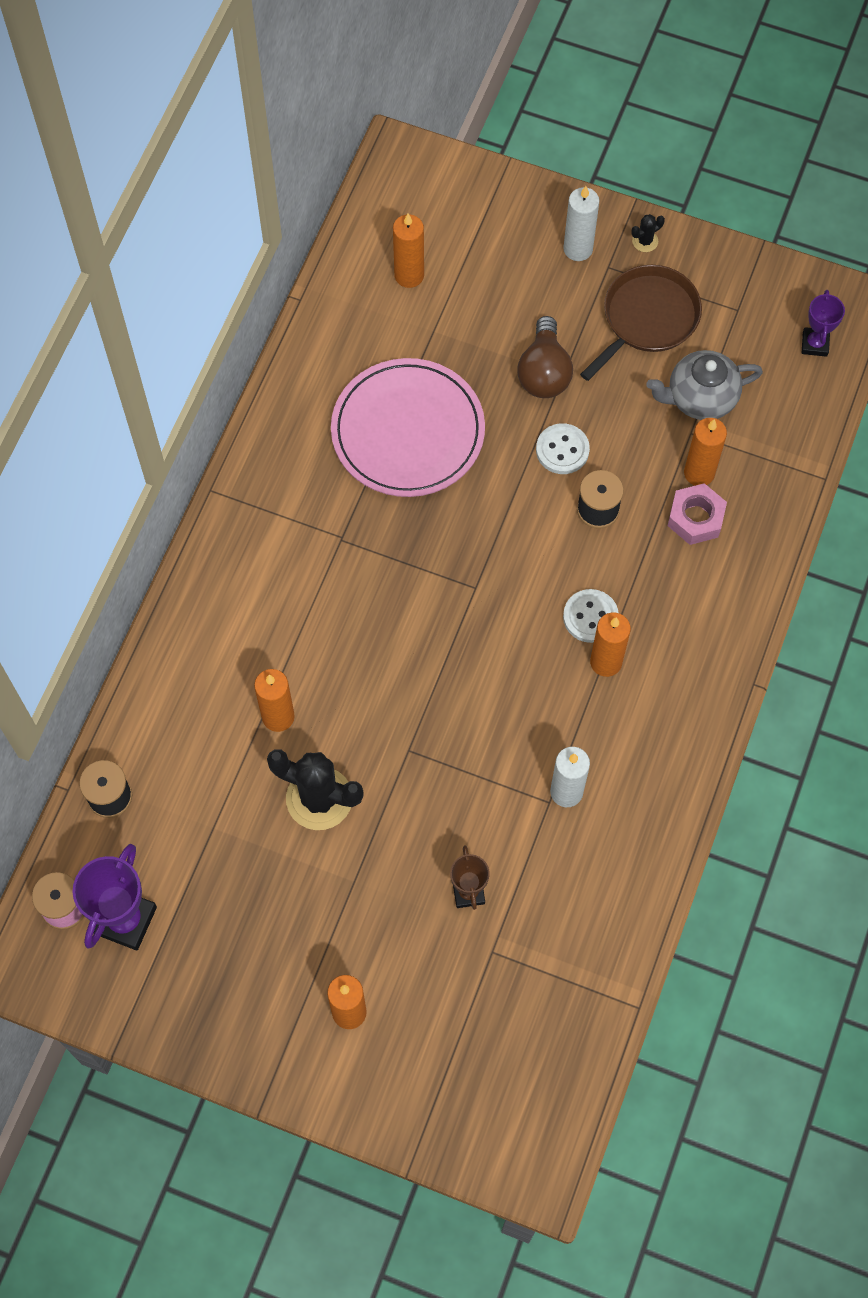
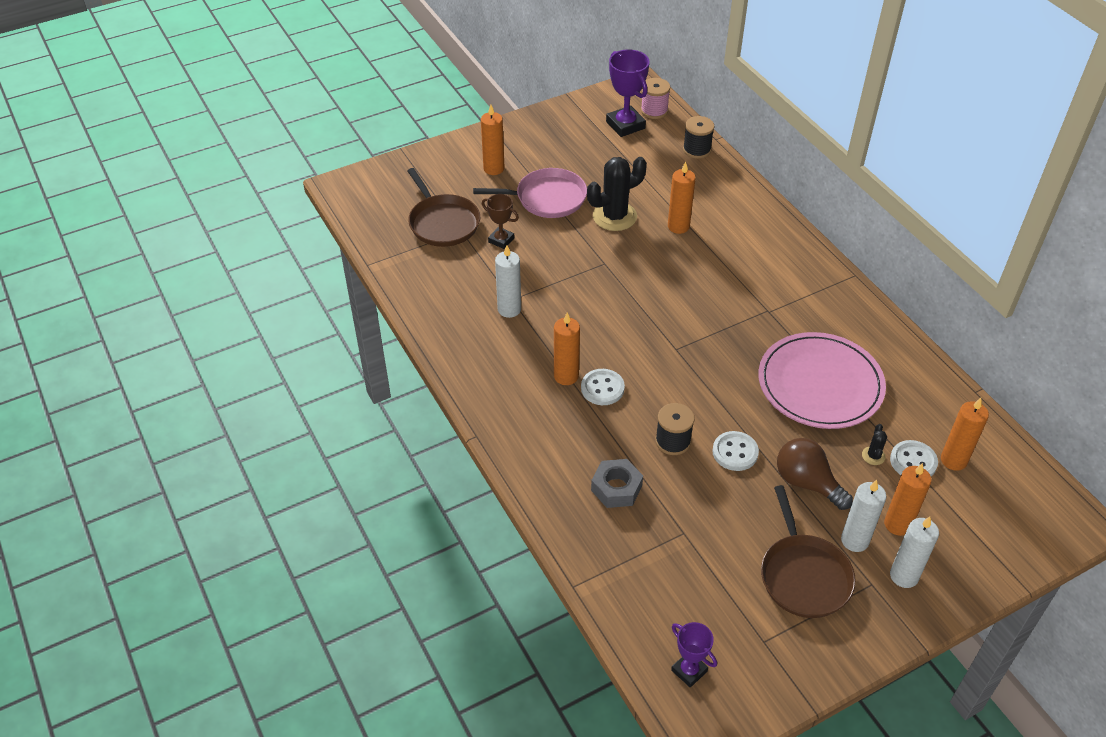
camera: 130 degrees right, 20 degrees down
black cactus [631,214,665,252] -> black cactus moved to [862,424,887,465]
grey teapot [646,350,763,420] -> none
pink nut [668,483,727,545] -> grey nut [591,459,643,508]
orange candle [684,418,727,486] -> orange candle moved to [884,463,931,536]
none -> brown pan [407,168,480,247]
none -> pink pan [473,168,587,218]
none -> white candle [841,480,887,552]
none -> white button [890,440,938,476]

